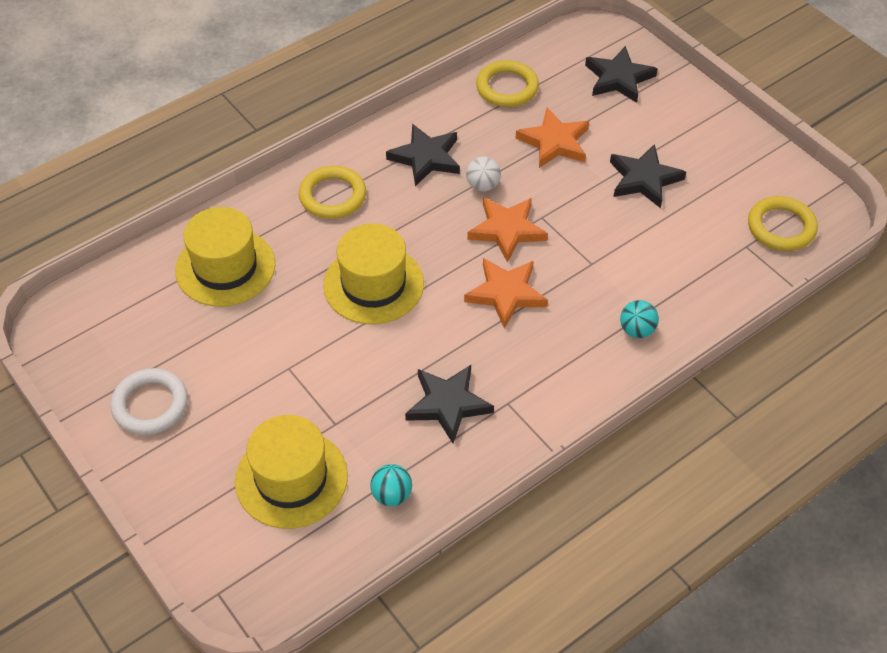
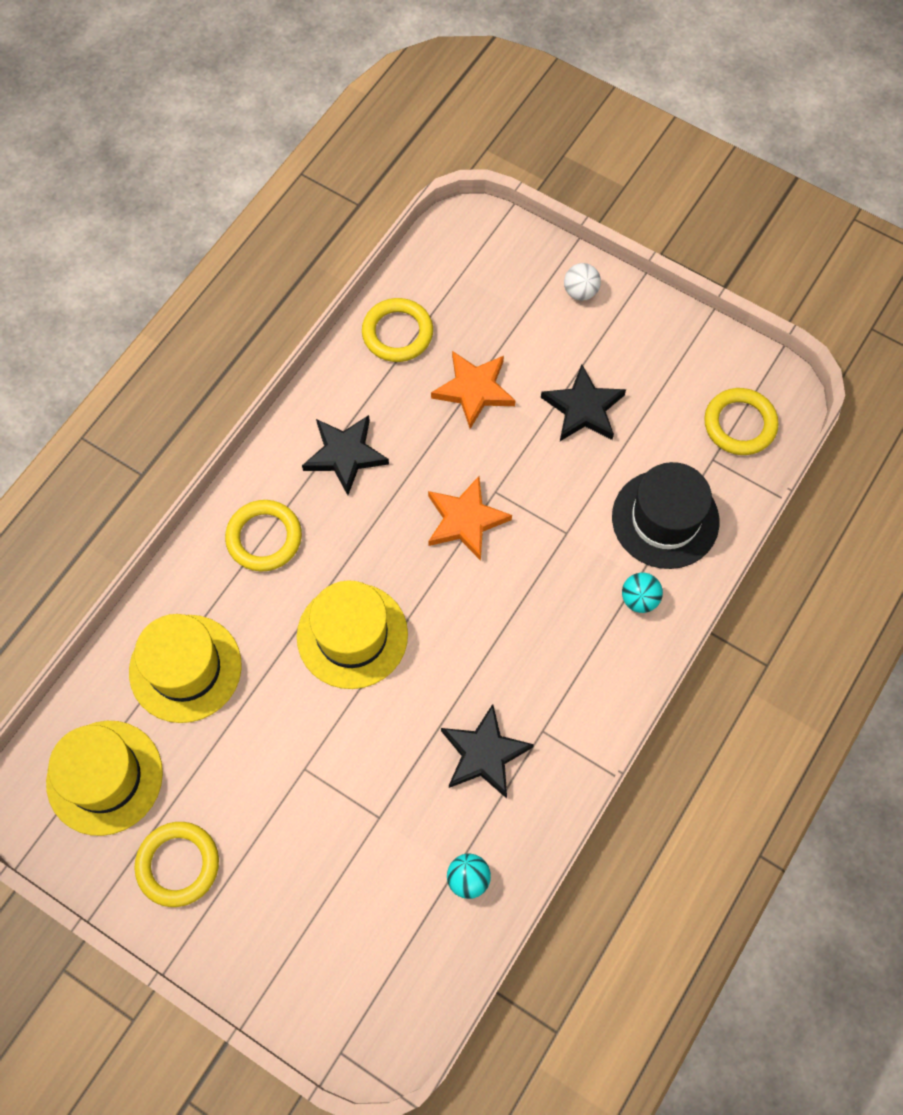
camera: 20 degrees left, 15 degrees up
white ring [111,368,188,435] -> yellow ring [135,822,219,907]
yellow hat [235,415,348,529] -> yellow hat moved to [46,721,163,836]
orange star [464,258,548,328] -> none
white ball [466,156,501,191] -> white ball moved to [564,263,601,301]
black star [585,46,658,103] -> none
none -> black hat [612,462,720,569]

